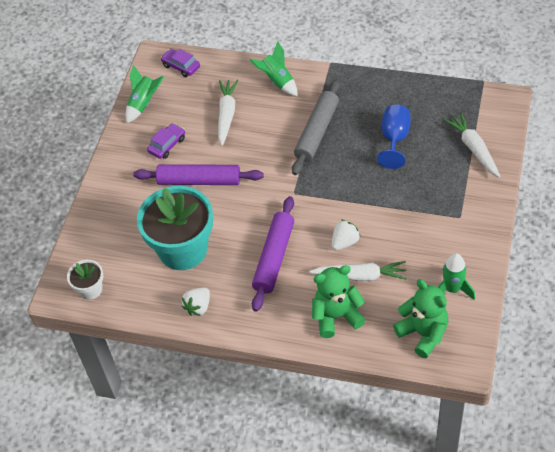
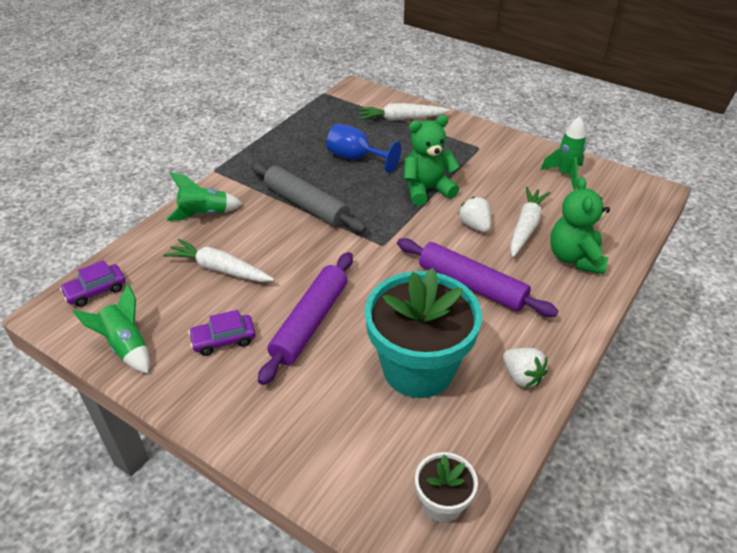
camera: 75 degrees left, 10 degrees down
purple car [147,123,185,159] -> purple car turned 75 degrees counterclockwise [188,310,256,356]
green teddy bear [393,279,448,358] -> green teddy bear moved to [404,115,460,206]

